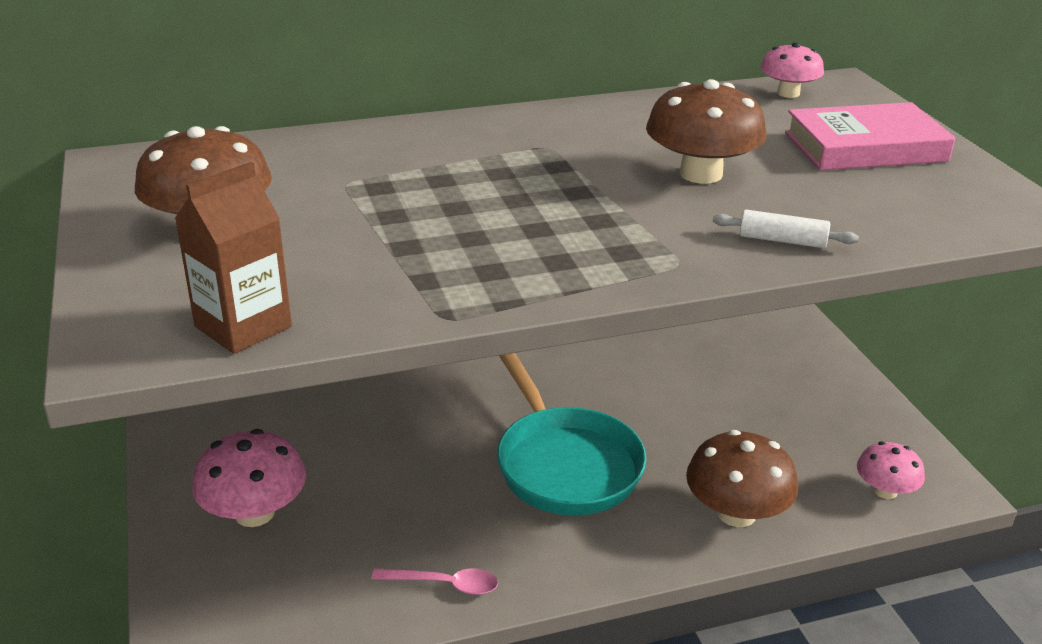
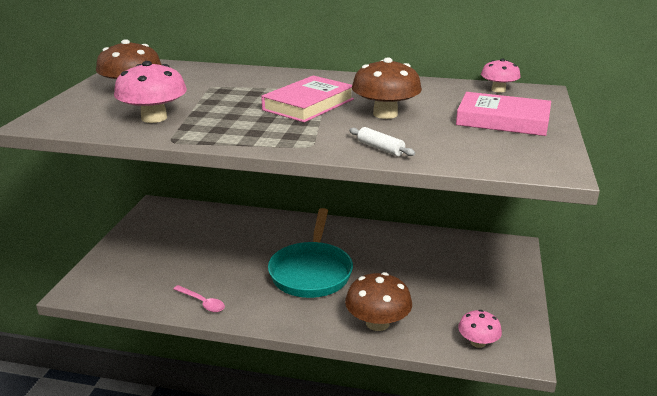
camera: 30 degrees right, 5 degrees down
brown carton [175,162,292,354] -> none
pink mushroom [192,429,306,527] -> pink mushroom moved to [114,61,187,123]
none -> pink book [261,76,354,122]

